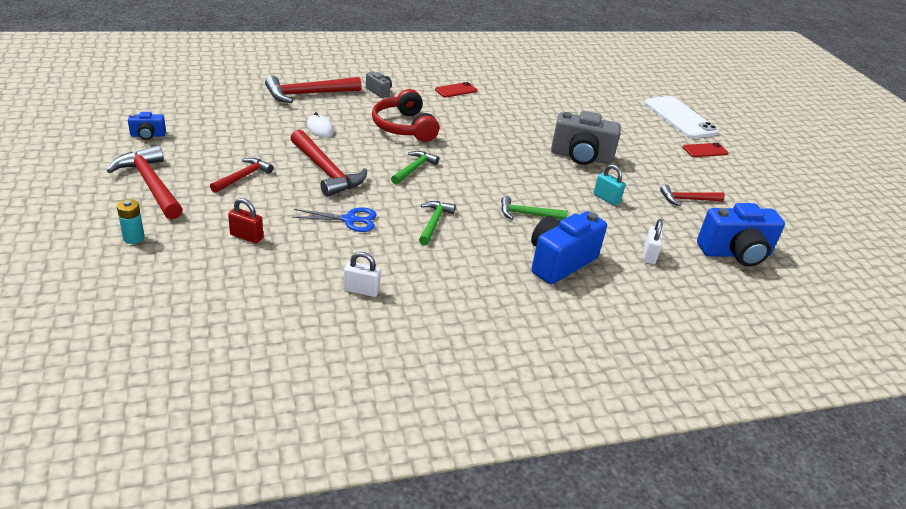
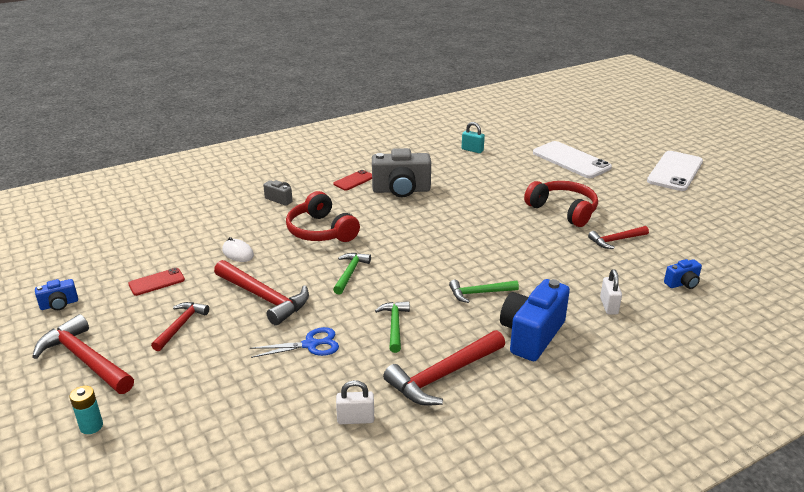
camera: 10 degrees left, 5 degrees down
red padlock [228,198,263,244] -> none
red hammer [265,76,362,103] -> red hammer moved to [383,330,505,406]
grey camera [551,111,621,165] -> grey camera moved to [372,148,431,197]
turquoise padlock [594,164,626,206] -> turquoise padlock moved to [462,122,485,153]
red phone [682,143,729,157] -> red phone moved to [128,268,185,296]
blue camera [697,203,785,267] -> blue camera [664,259,702,289], size x0.49
none -> red headphones [524,181,598,227]
none -> white phone [647,151,703,191]

